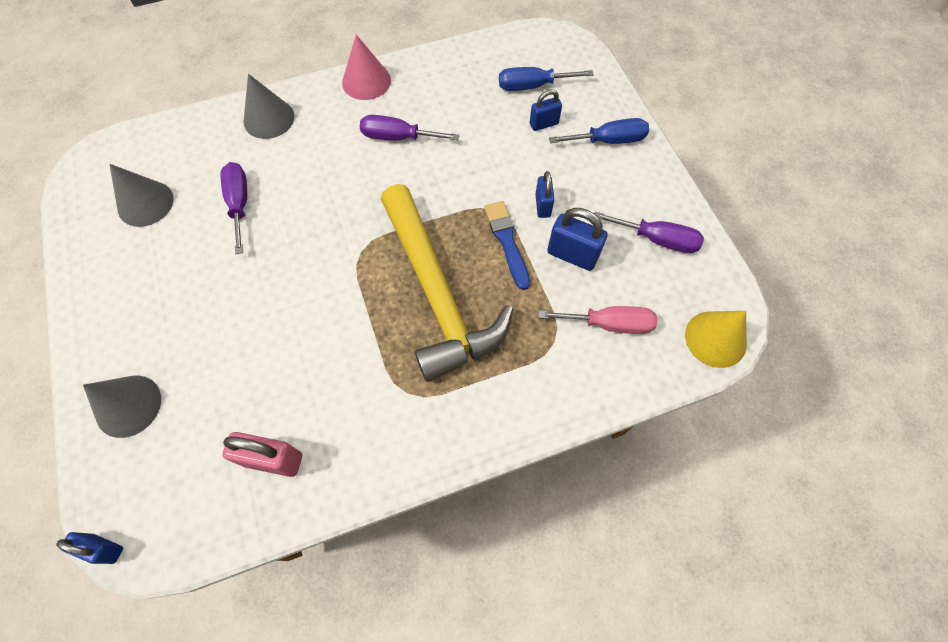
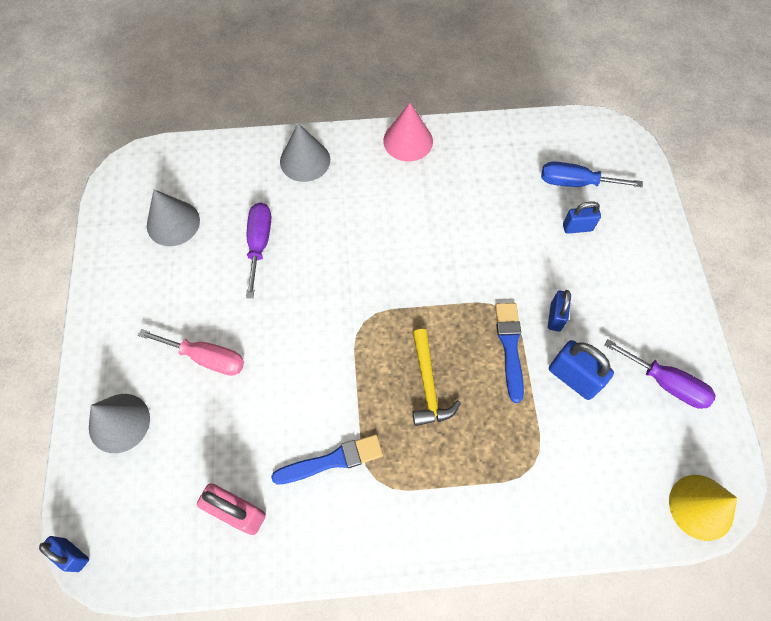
camera: 15 degrees right, 0 degrees up
purple screwdriver [360,115,460,141] -> none
yellow hammer [381,184,514,382] -> yellow hammer [413,329,461,426], size x0.47
pink screwdriver [538,306,658,334] -> pink screwdriver moved to [138,329,244,376]
blue screwdriver [549,118,649,144] -> none
none -> blue brush [271,434,383,485]

